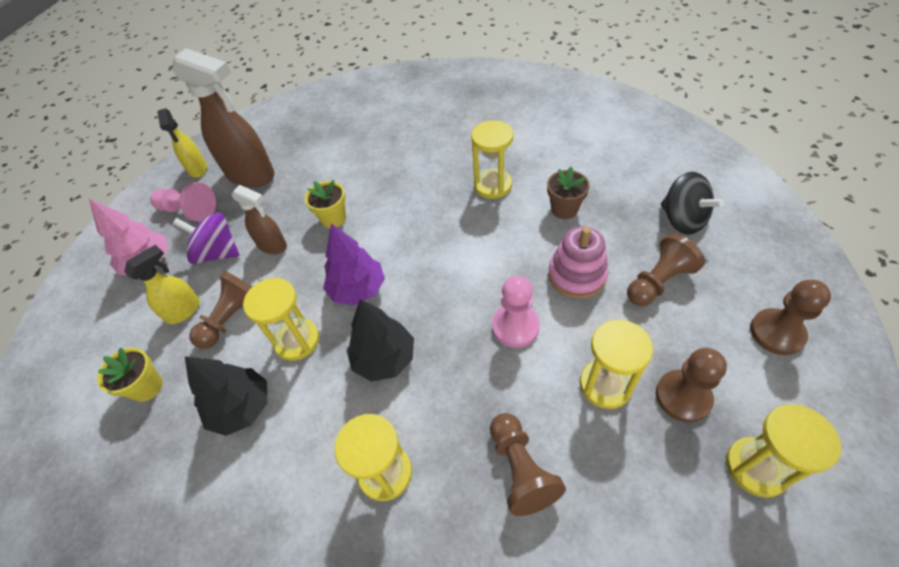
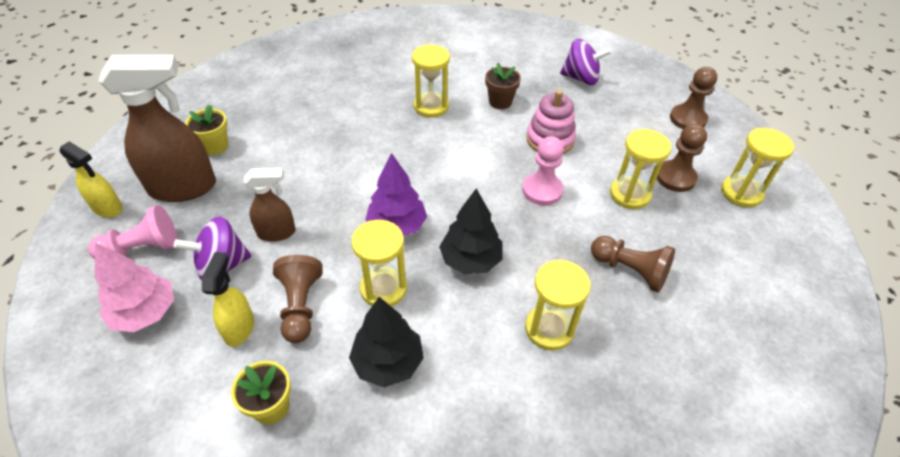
camera: 45 degrees left, 5 degrees down
yellow flower pot [305,180,346,228] -> yellow flower pot moved to [185,104,228,155]
brown pawn [627,233,705,306] -> none
black spinning top [661,172,724,235] -> purple spinning top [560,39,612,85]

